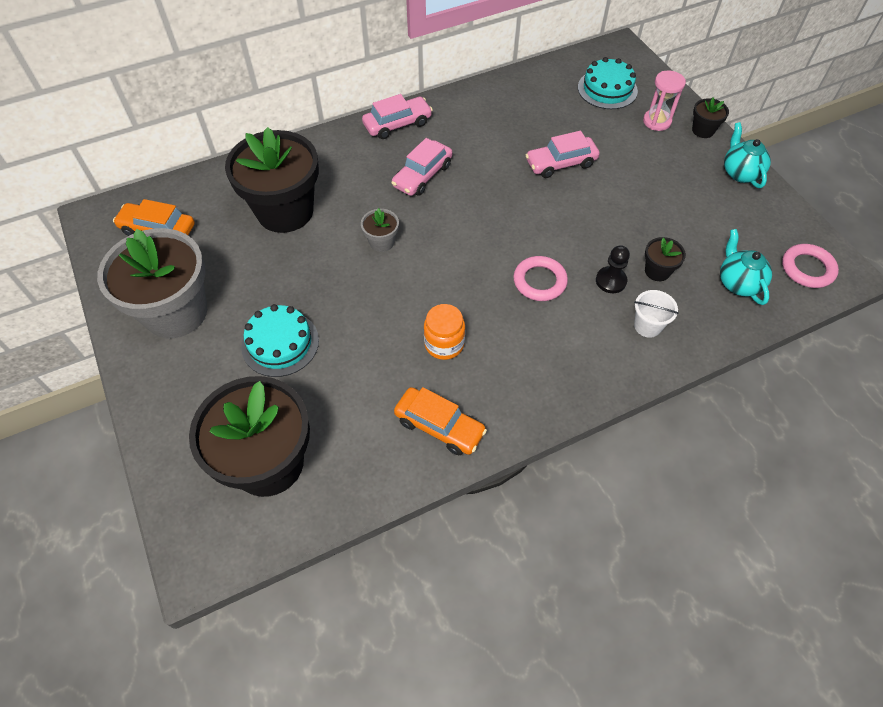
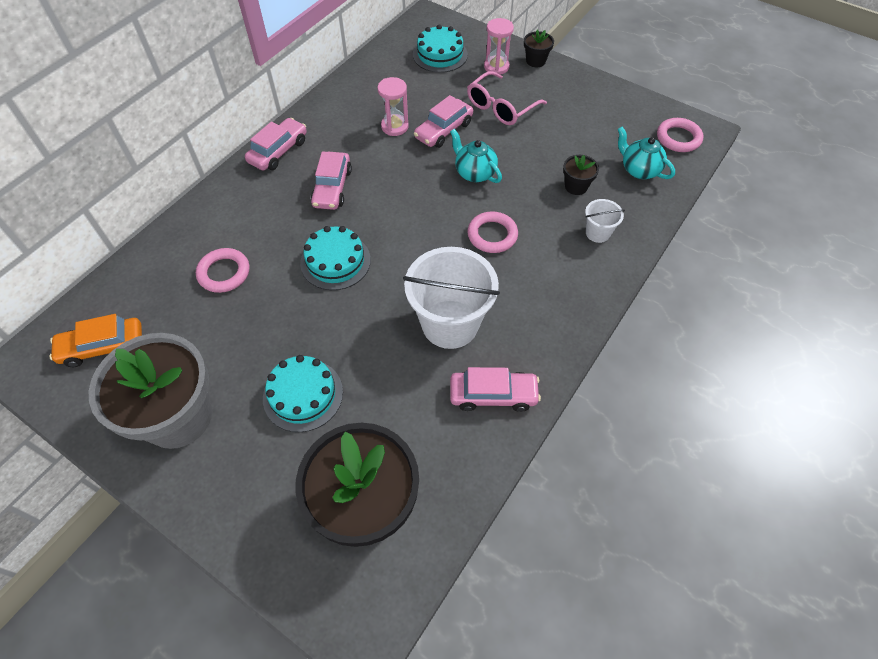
camera: 30 degrees left, 0 degrees up
black flower pot [225,127,319,233] -> pink ring [196,248,249,293]
grey flower pot [361,208,399,252] -> turquoise cake [300,226,371,290]
orange car [394,387,487,455] -> pink car [450,367,541,412]
orange jar [424,304,465,360] -> white bucket [403,247,500,349]
black pawn [596,245,630,293] -> none
turquoise teapot [724,122,771,188] -> turquoise teapot moved to [450,129,502,183]
none -> pink hourglass [378,77,409,136]
none -> pink glasses [467,71,547,125]

